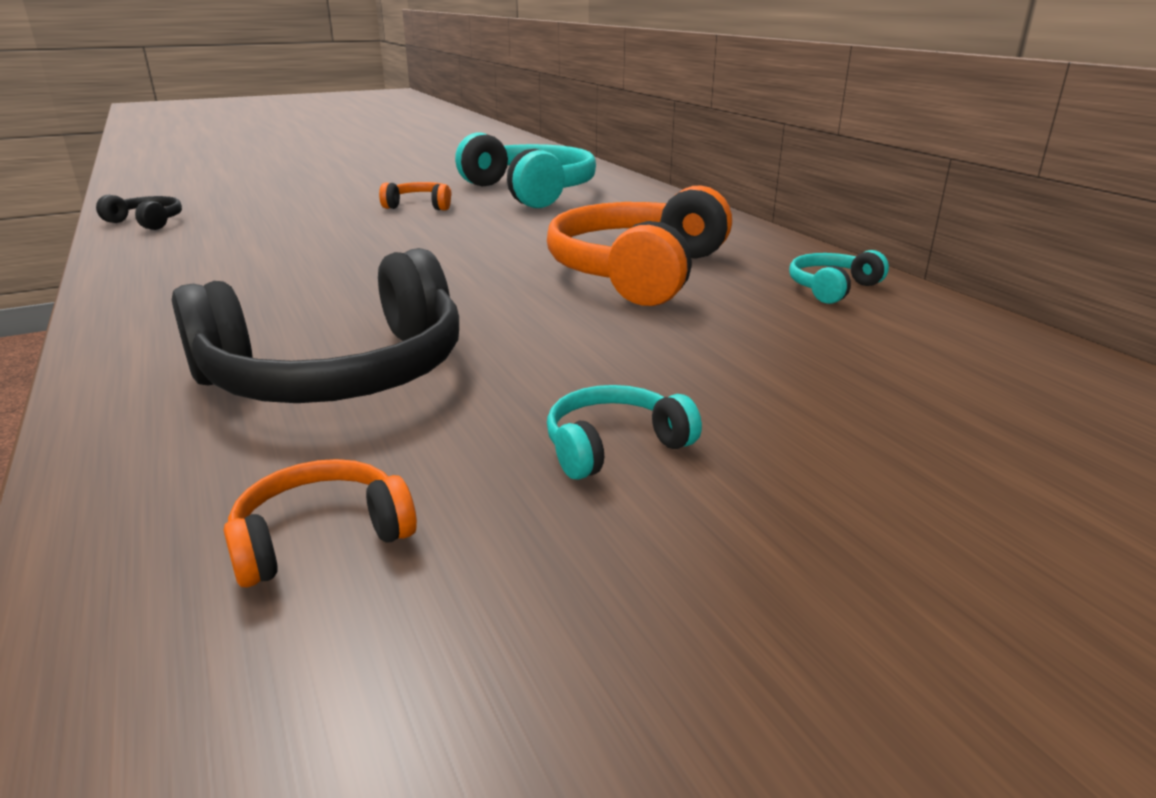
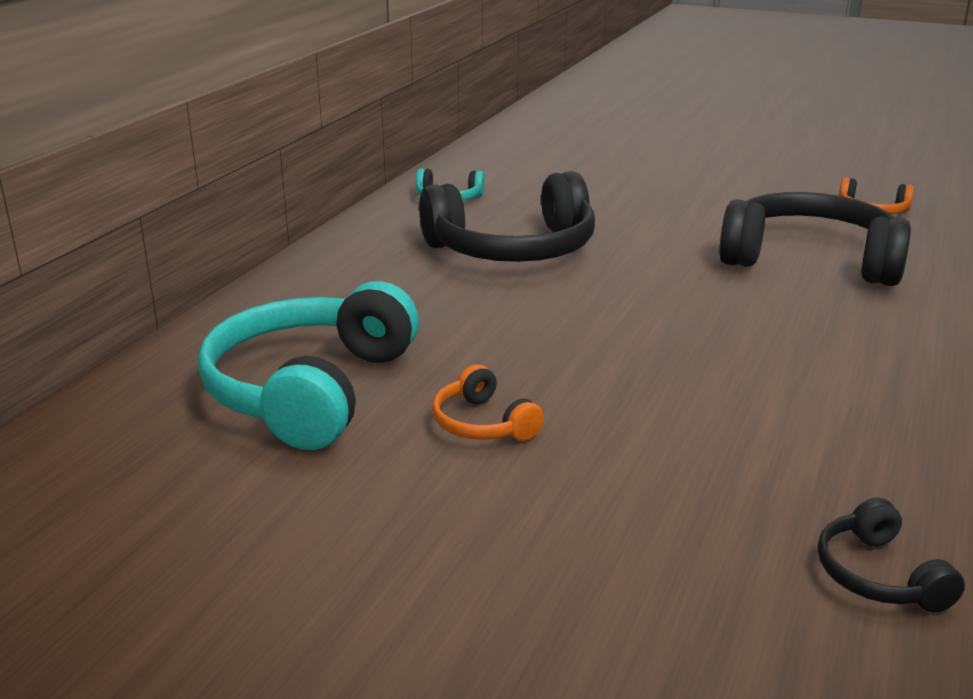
camera: 130 degrees left, 0 degrees up
orange headphones [547,185,732,306] -> black headphones [419,171,595,262]
turquoise headphones [547,385,702,480] -> none

